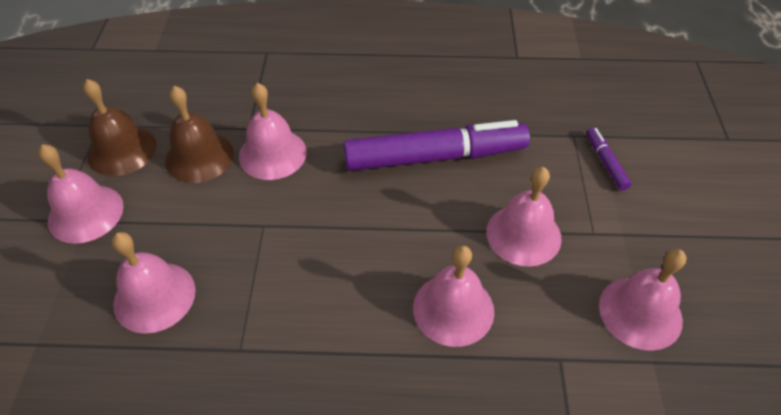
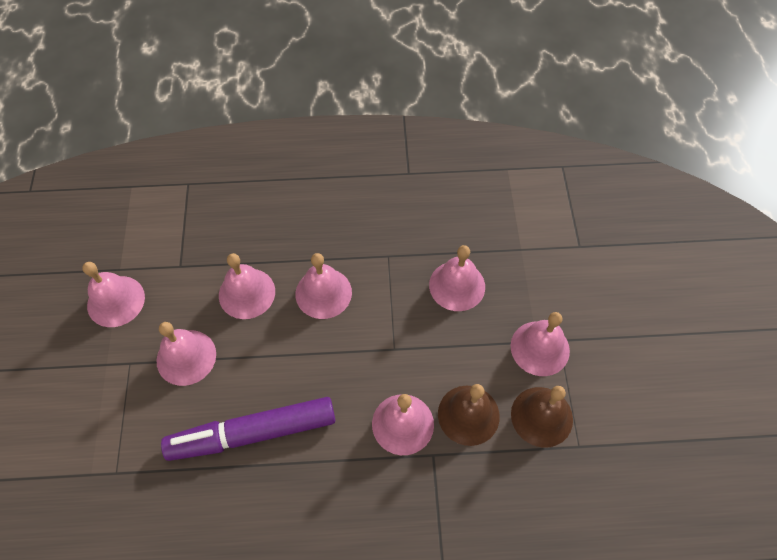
camera: 175 degrees right, 10 degrees up
purple marker [586,127,631,190] -> none
none -> pink bell [296,253,352,319]

